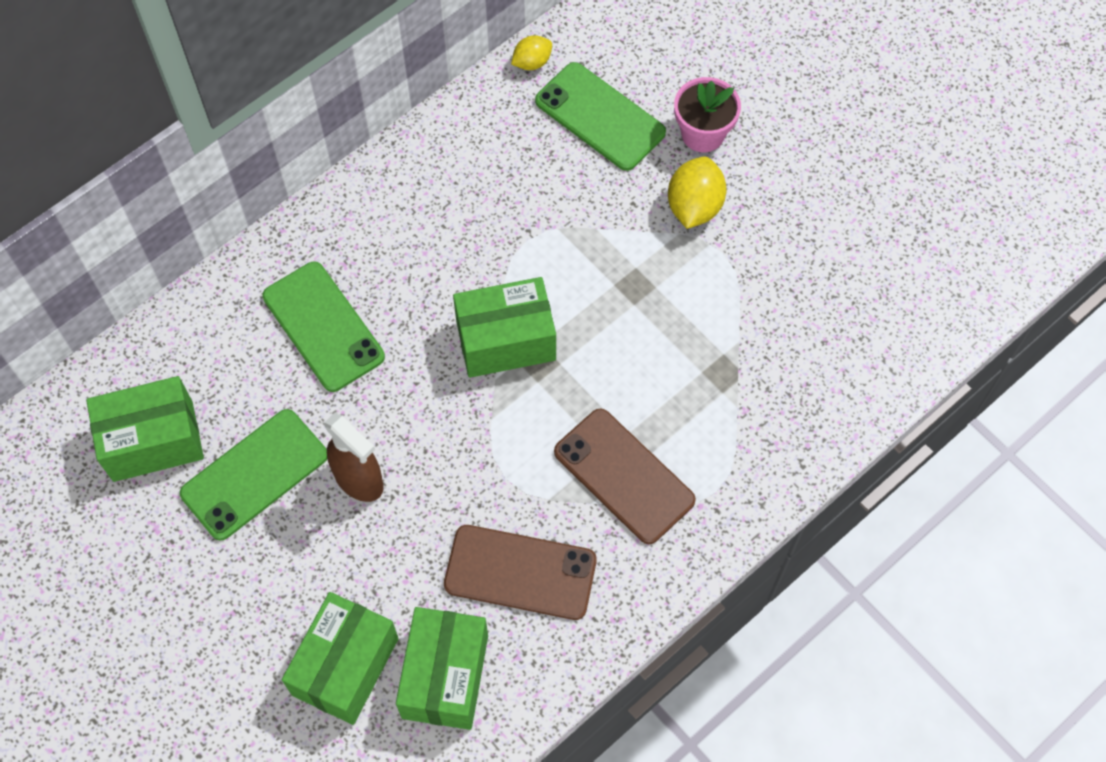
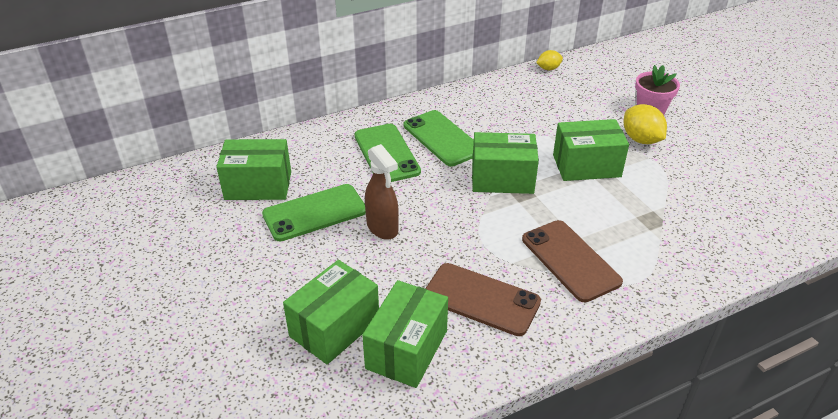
camera: 15 degrees right, 25 degrees down
green phone [535,62,666,171] -> green phone moved to [404,110,474,166]
yellow lemon [668,157,727,229] -> yellow lemon turned 60 degrees counterclockwise [624,104,667,144]
none -> green box [553,119,629,181]

